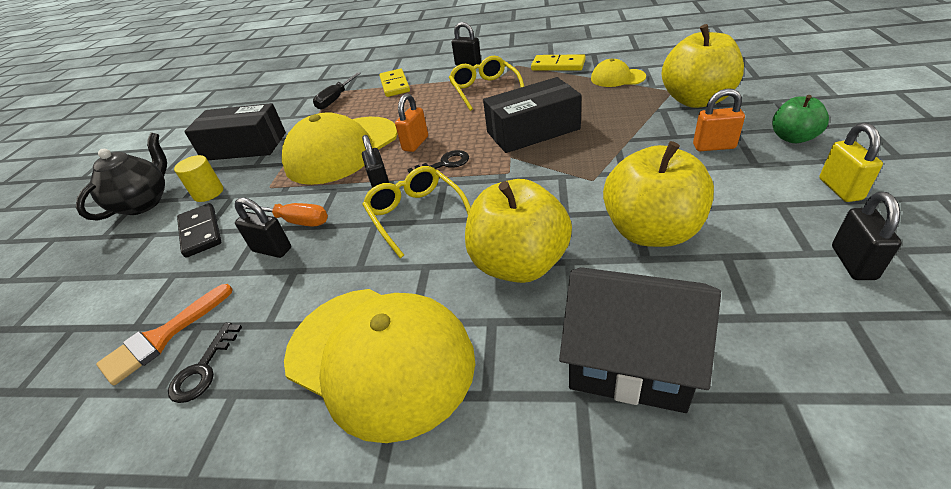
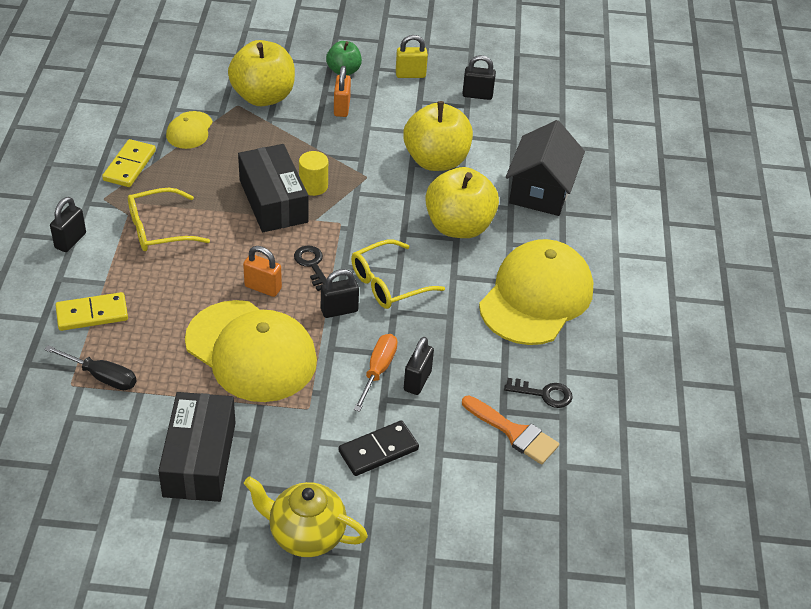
camera: 100 degrees left, 5 degrees up
black teapot [76,133,167,221] -> yellow teapot [244,476,368,557]
yellow cylinder [174,155,223,202] -> yellow cylinder moved to [299,151,328,196]

